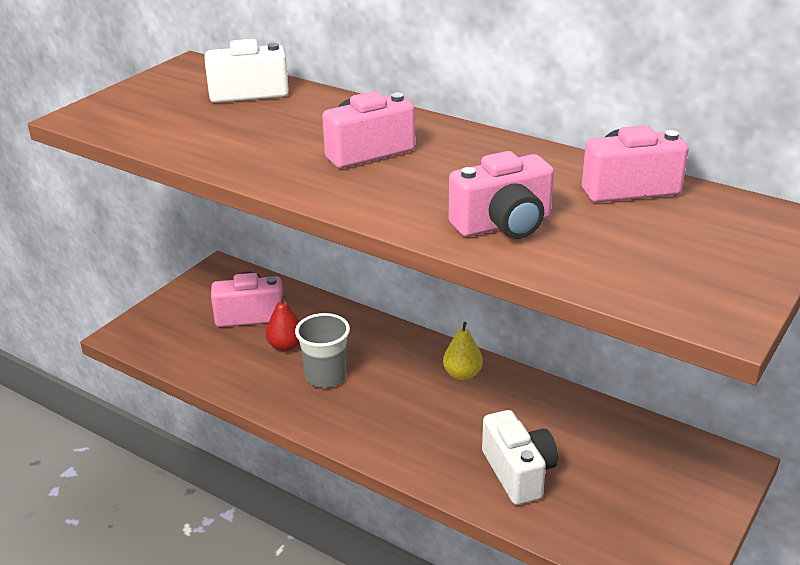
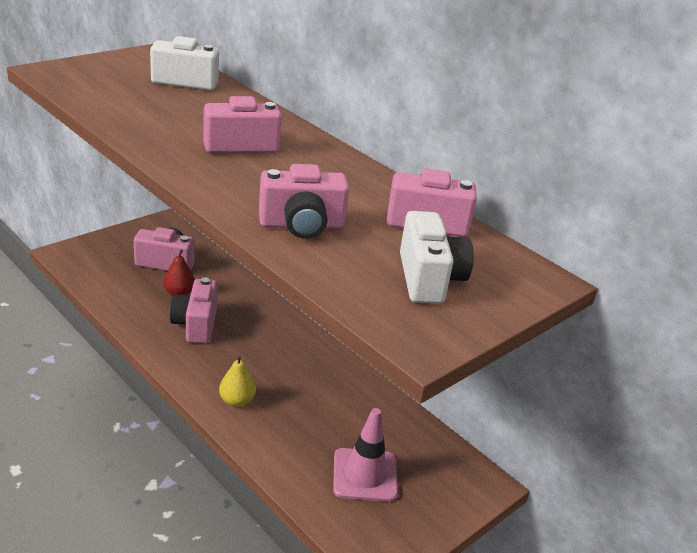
camera: 10 degrees right, 0 degrees up
grey cup [295,313,350,388] -> pink camera [170,277,218,344]
yellow pear [443,322,483,380] -> yellow pear moved to [219,355,256,407]
white camera [482,410,558,505] -> white camera moved to [400,211,474,304]
none -> pink traffic cone [333,408,398,502]

